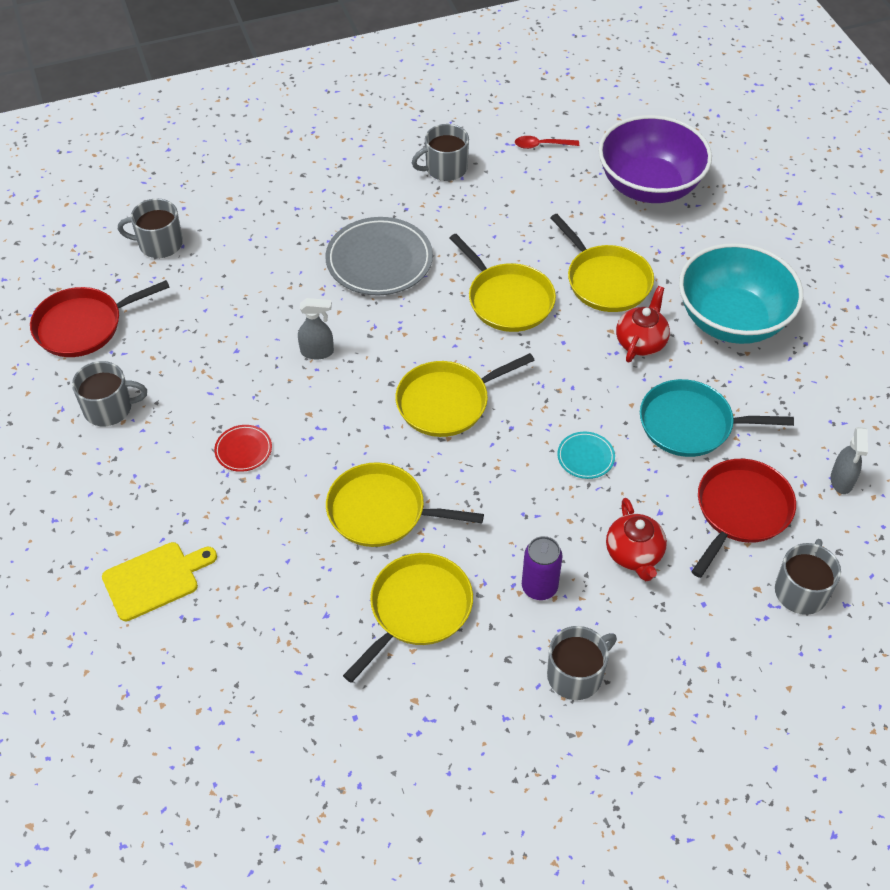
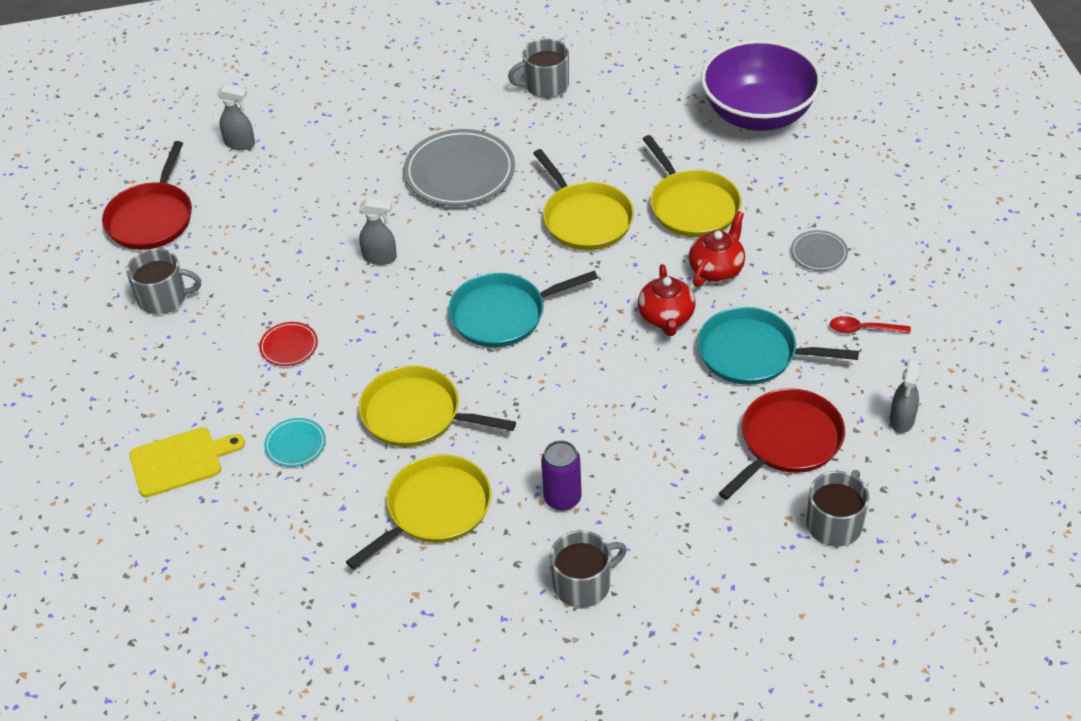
camera: 10 degrees right, 5 degrees down
red pan [30,280,170,357] -> red pan turned 60 degrees counterclockwise [102,141,192,250]
grey mug [118,198,183,258] -> grey spray bottle [217,85,255,150]
yellow pan [395,353,535,437] -> turquoise pan [448,271,598,347]
red spoon [515,136,579,149] -> red spoon moved to [830,316,911,334]
turquoise plate [557,432,615,479] -> turquoise plate moved to [264,418,326,467]
red teapot [606,498,667,581] -> red teapot moved to [638,264,695,336]
turquoise bowl [679,243,803,344] -> grey plate [791,230,848,271]

